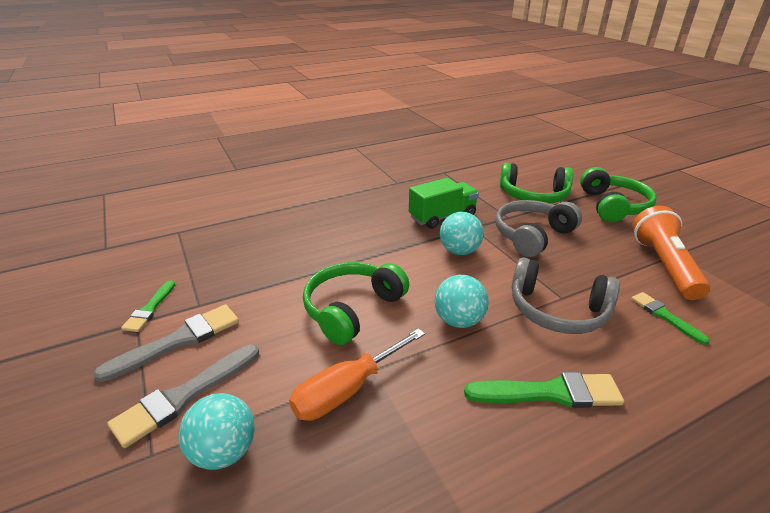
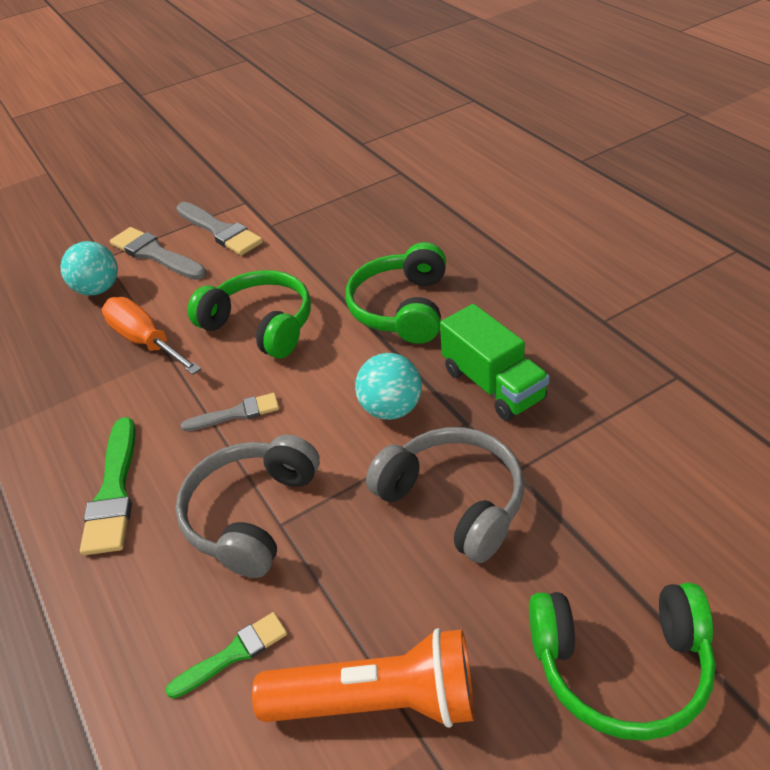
camera: 90 degrees right, 10 degrees up
green brush [121,280,175,332] -> none
turquoise ball [435,275,488,328] -> grey brush [181,393,279,431]
green headphones [500,163,573,203] -> green headphones moved to [346,242,446,344]

